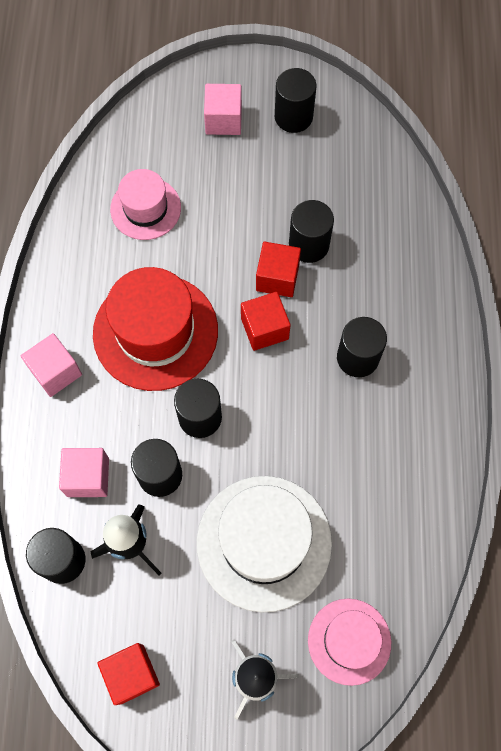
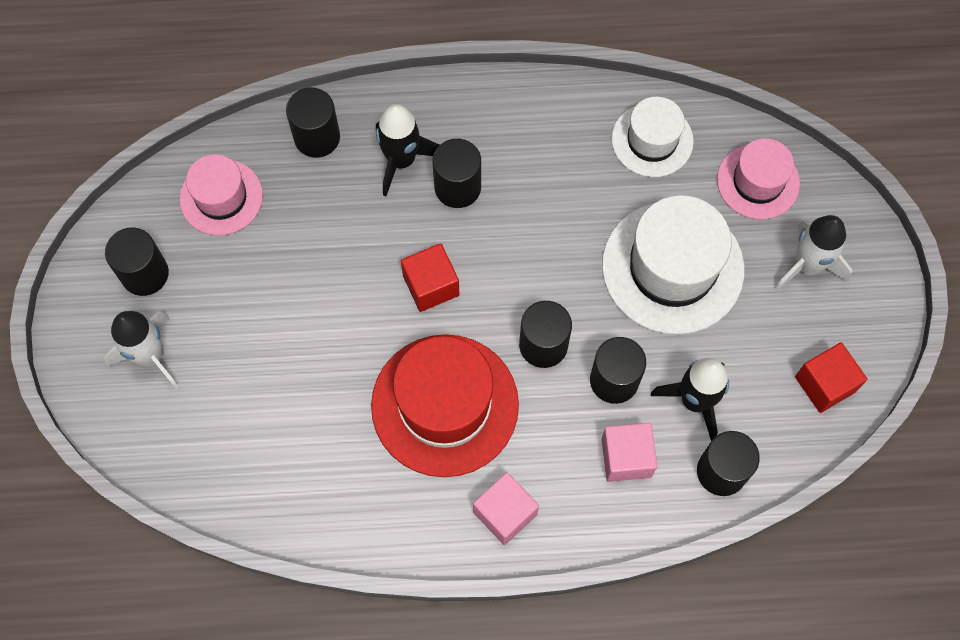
camera: 95 degrees left, 0 degrees up
pink hat [110,169,181,240] -> pink hat moved to [180,154,263,236]
pink cube [204,84,242,135] -> white rocket [104,311,179,389]
red cube [256,242,301,297] -> none
black cylinder [289,200,334,263] -> black cylinder moved to [286,87,340,158]
none -> black rocket [376,104,439,196]
none -> white hat [612,97,694,177]

